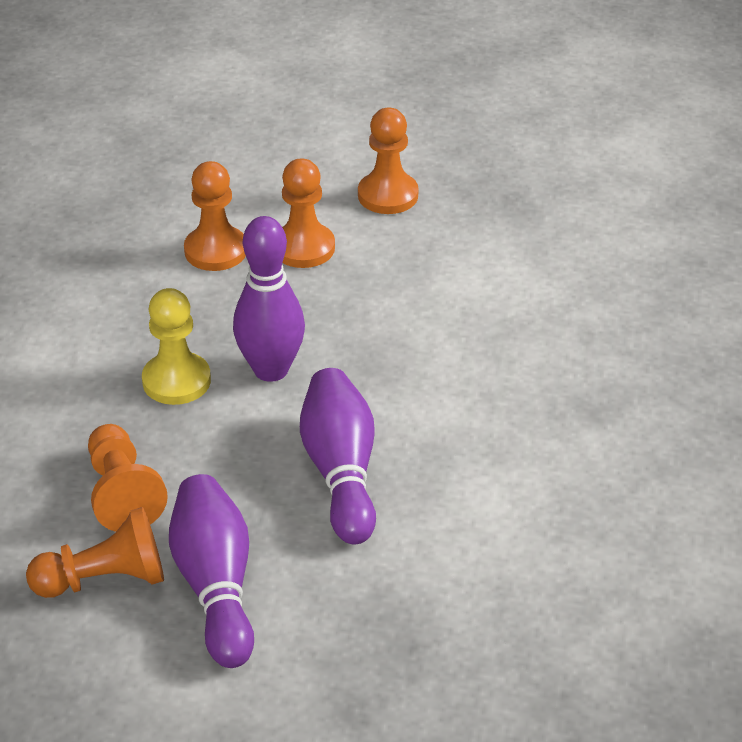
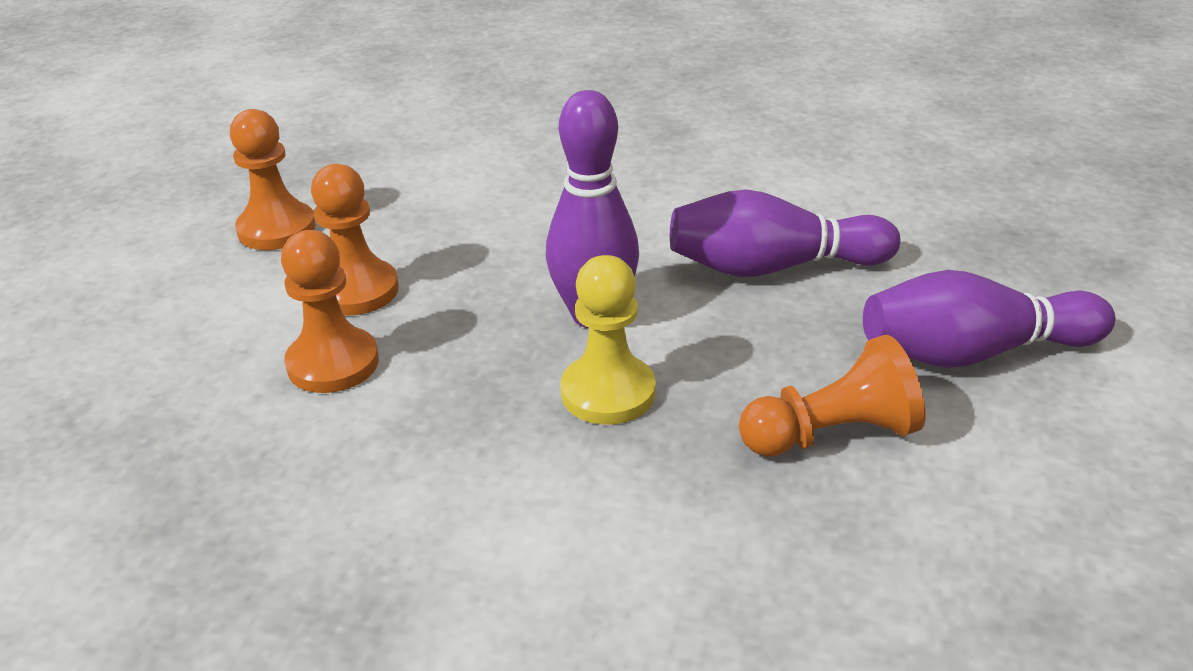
camera: 85 degrees left, 5 degrees down
orange pawn [26,507,164,598] -> none

